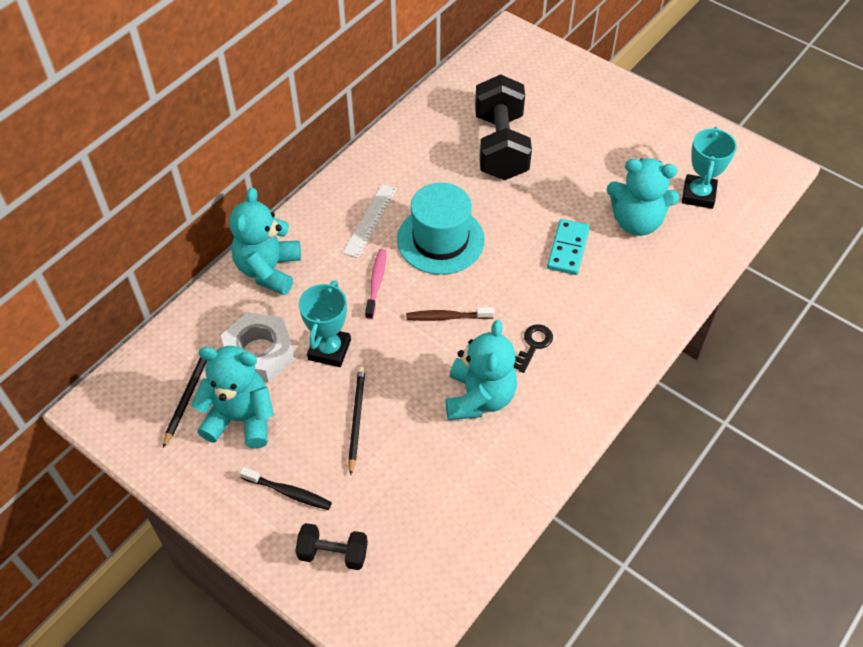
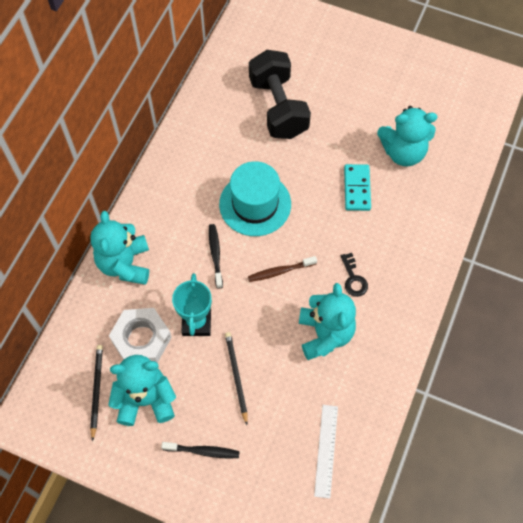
camera: 15 degrees left, 10 degrees up
black dumbbell [295,523,368,570] -> none
white ruler [343,184,397,258] -> white ruler moved to [314,405,338,499]
pink toothbrush [365,249,386,319] -> black toothbrush [209,224,223,289]
black key [513,324,553,373] -> black key turned 150 degrees clockwise [341,253,368,297]
turquoise trophy [682,127,737,209] -> none

